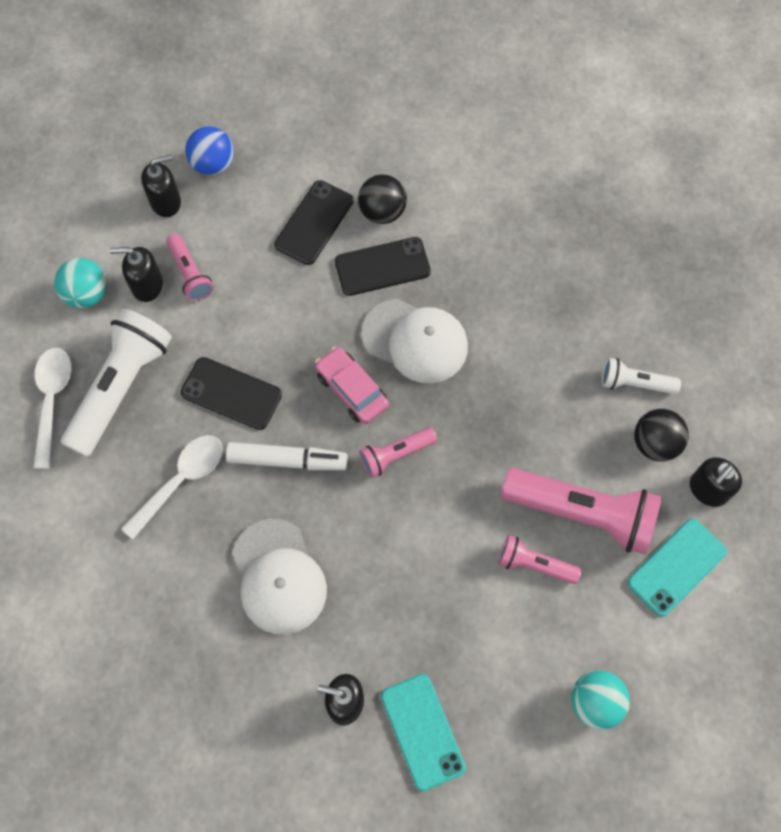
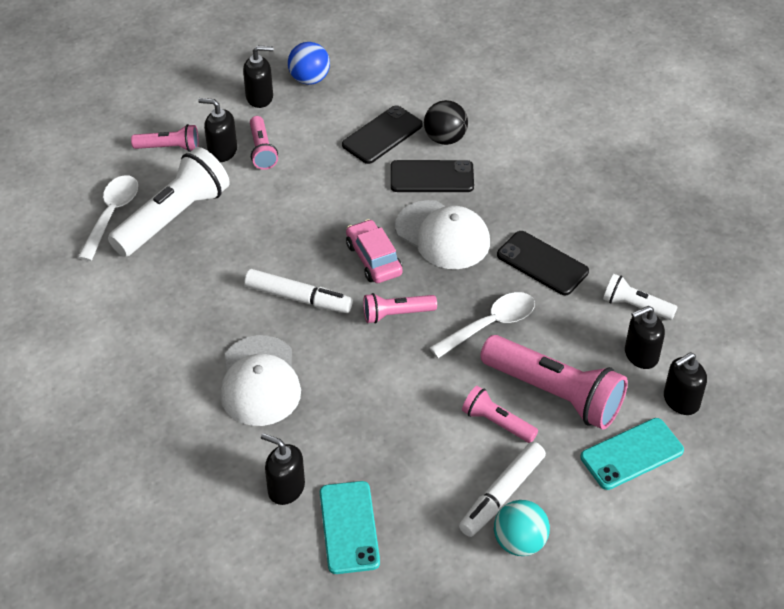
camera: 15 degrees right, 20 degrees down
turquoise ball [54,258,107,309] -> pink flashlight [131,124,199,152]
white spoon [121,435,223,539] -> white spoon moved to [429,292,535,358]
black phone [180,357,282,430] -> black phone moved to [497,231,589,295]
black ball [634,409,689,461] -> black soap dispenser [625,306,665,369]
none -> white marker [459,442,546,537]

